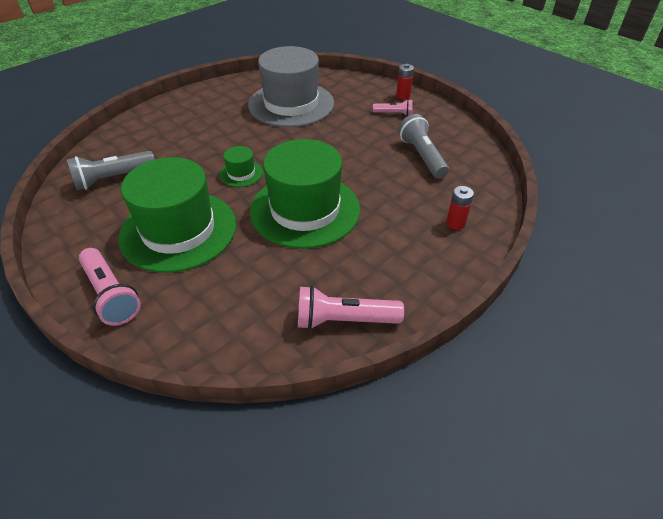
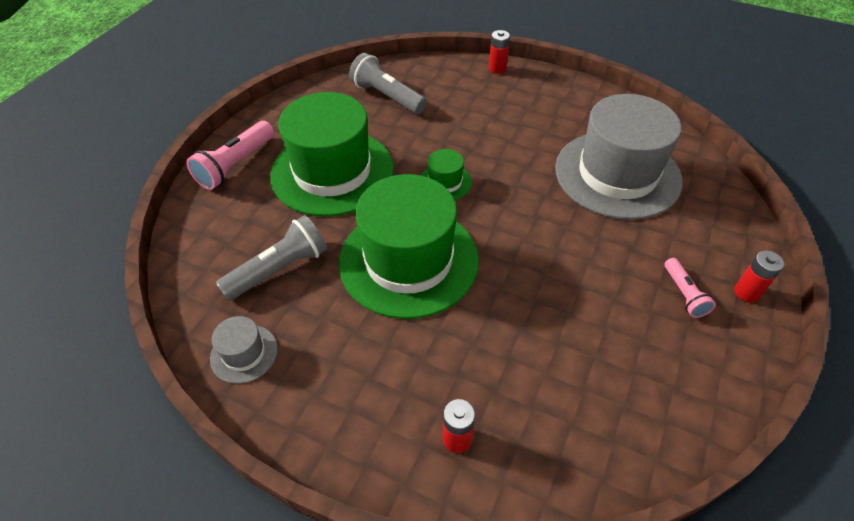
camera: 70 degrees right, 5 degrees up
pink flashlight [298,286,404,330] -> grey hat [210,316,278,384]
grey flashlight [398,114,449,179] -> grey flashlight moved to [216,215,327,301]
none -> red battery [489,30,510,74]

